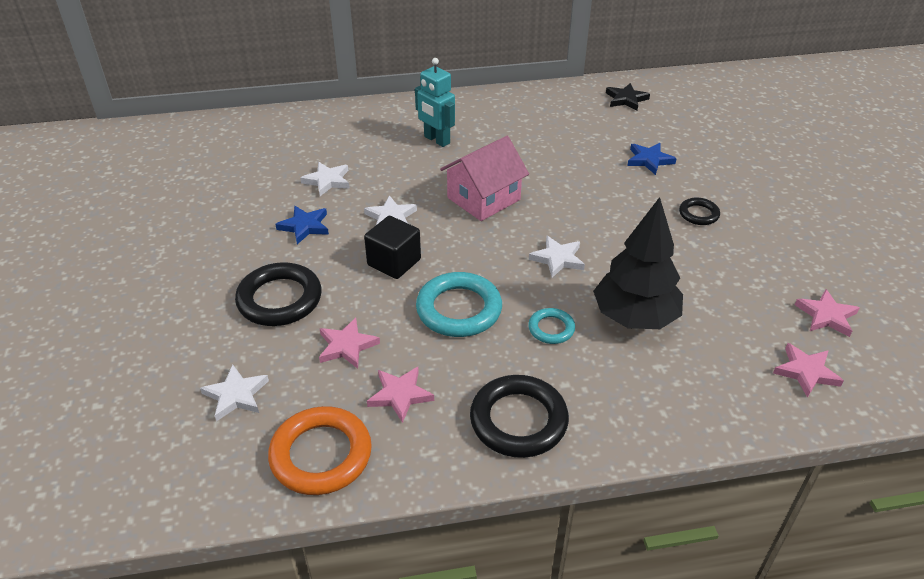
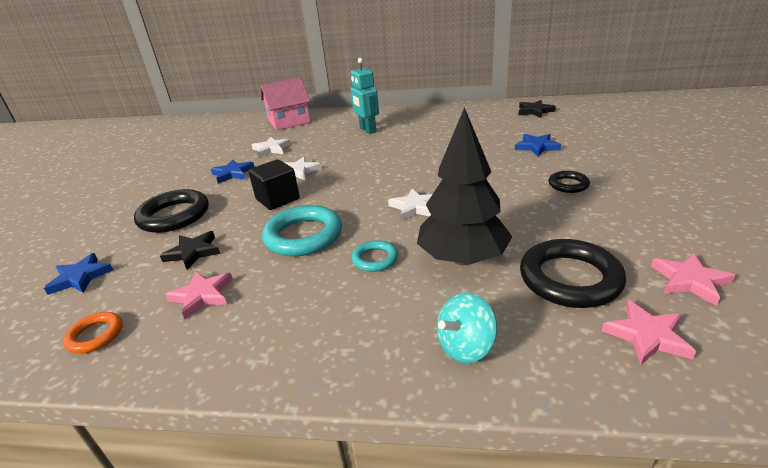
camera: 20 degrees right, 10 degrees down
white star [200,364,269,422] -> blue star [44,253,113,295]
orange ring [268,406,372,495] -> orange ring [63,312,123,354], size x0.53
pink star [319,318,380,369] -> black star [160,231,220,270]
pink house [440,136,529,221] -> pink house moved to [261,77,311,130]
black ring [470,375,569,458] -> black ring moved to [520,239,626,308]
none -> turquoise spinning top [437,292,497,363]

